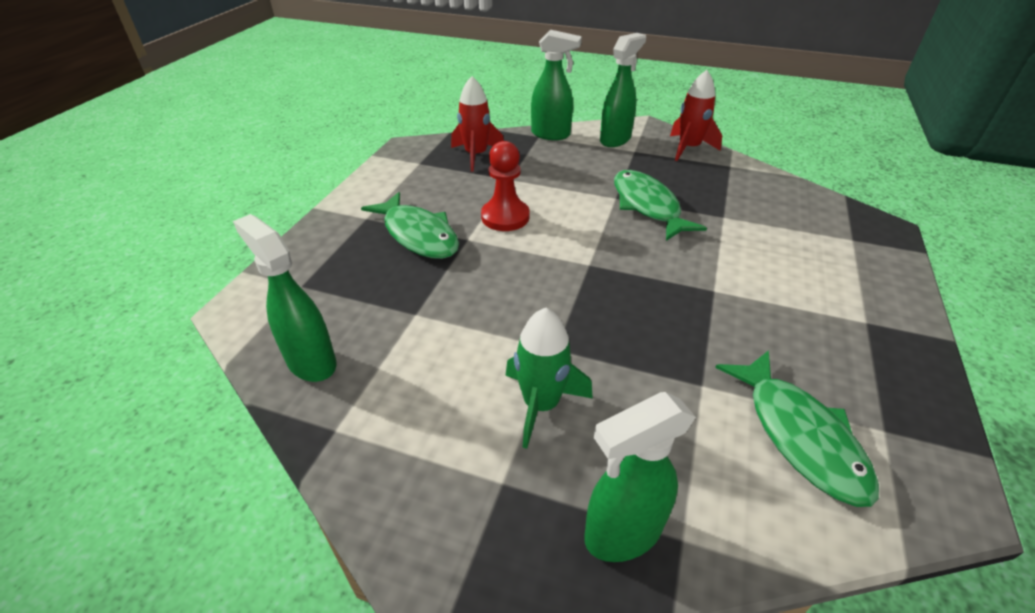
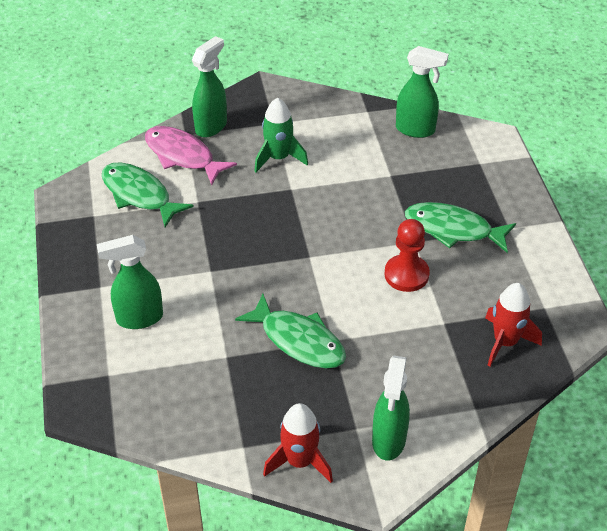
camera: 150 degrees right, 5 degrees up
green spray bottle [531,30,582,140] -> green spray bottle moved to [97,235,163,329]
none -> pink fish [145,126,237,185]

